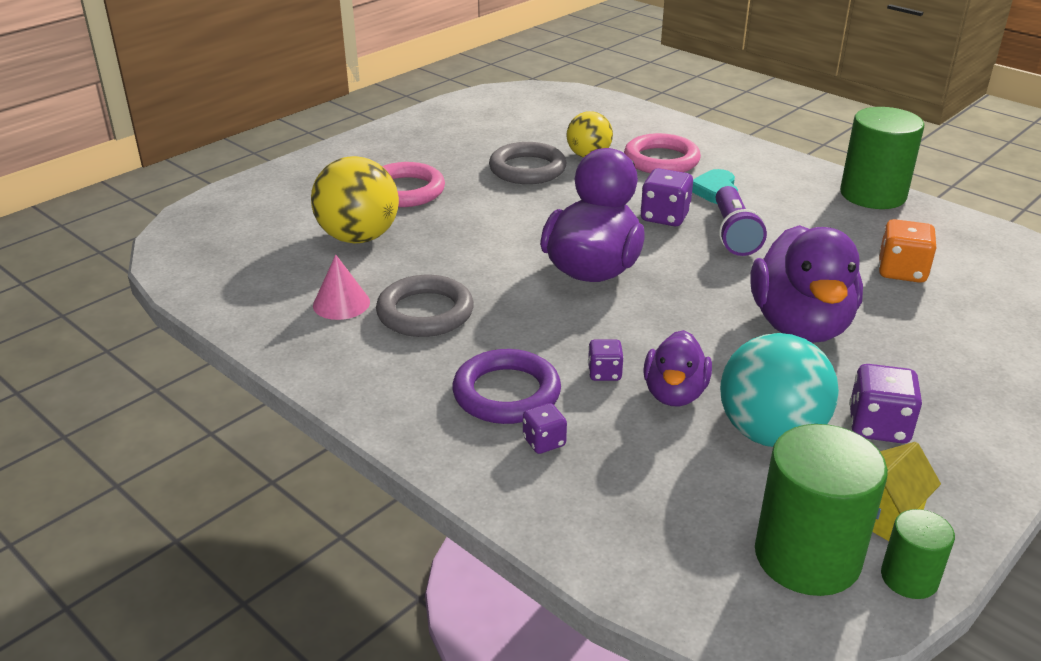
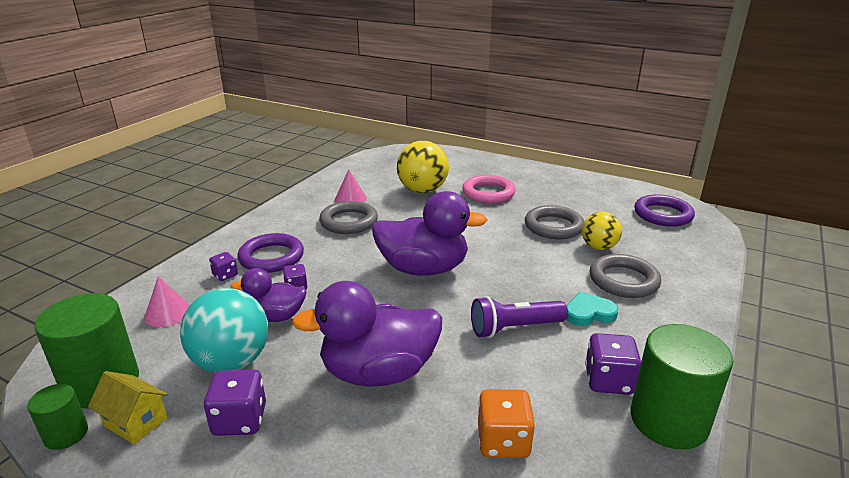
camera: 75 degrees right, 5 degrees down
pink ring [624,133,701,173] -> grey ring [590,254,661,298]
purple dice [640,168,693,226] -> purple dice moved to [585,333,641,395]
none -> pink cone [144,276,190,327]
none -> purple ring [634,194,695,227]

